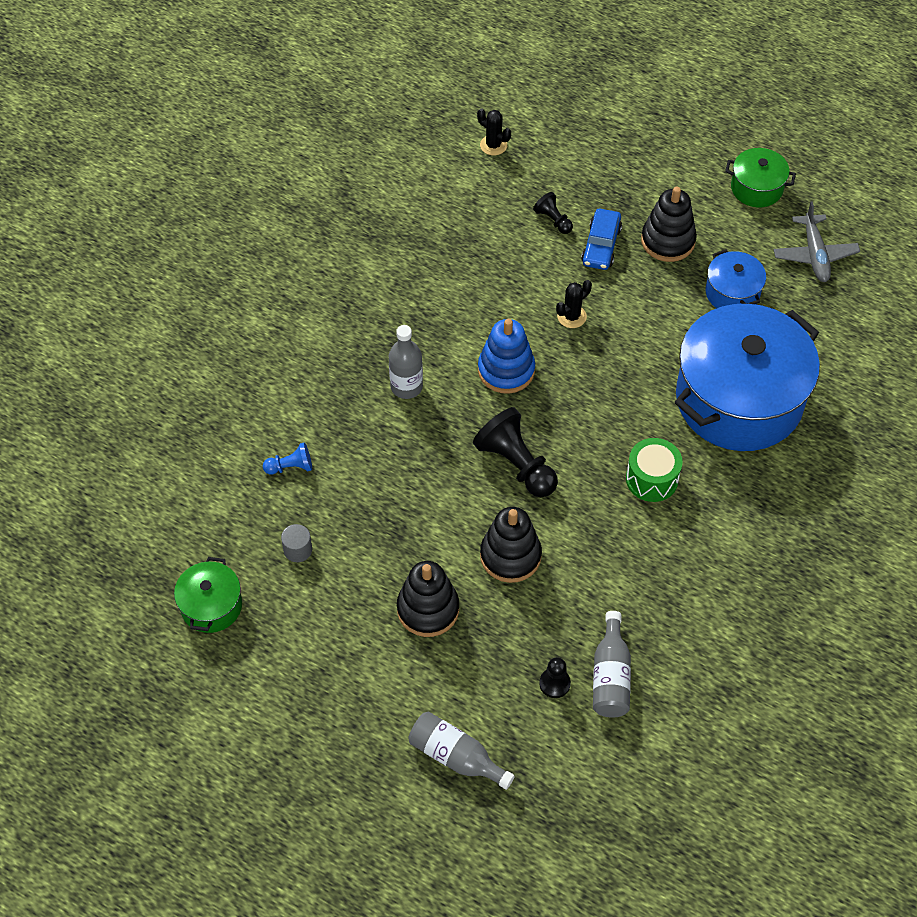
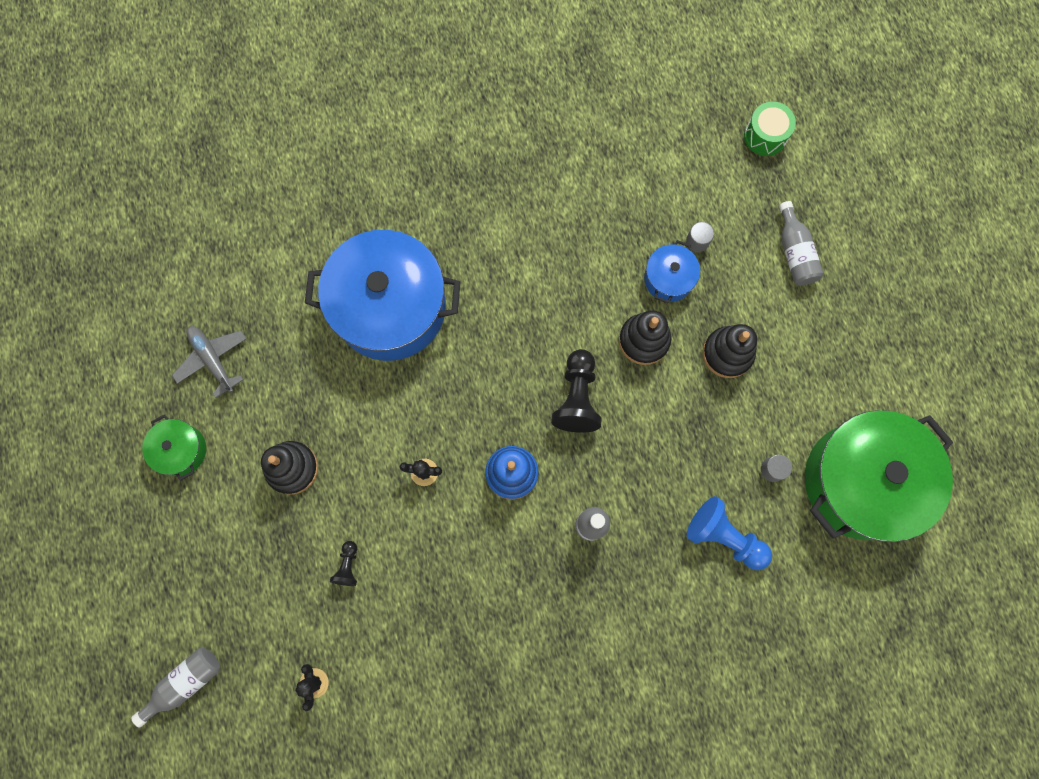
camera: 135 degrees left, 20 degrees up
green pot [174,557,242,633] -> green pot [805,410,953,542], size x2.23
blue pawn [263,442,312,475] -> blue pawn [687,496,772,570], size x1.92
black pawn [539,657,571,698] -> grey cylinder [686,222,714,252]
blue car [581,209,622,270] -> none
grey bottle [593,611,631,718] -> grey bottle moved to [131,648,220,728]
green drum [626,438,683,502] -> green drum moved to [744,102,796,156]
blue pot [706,249,766,308] -> blue pot moved to [644,240,700,303]
grey plane [773,201,860,282] -> grey plane turned 75 degrees counterclockwise [172,326,247,398]

